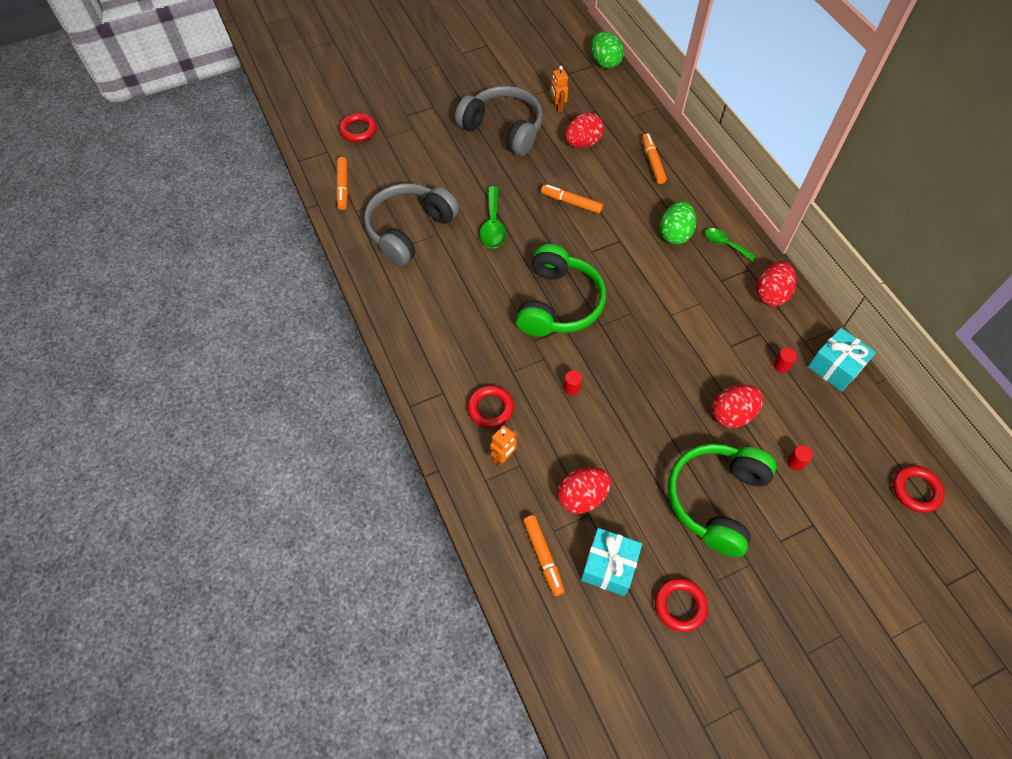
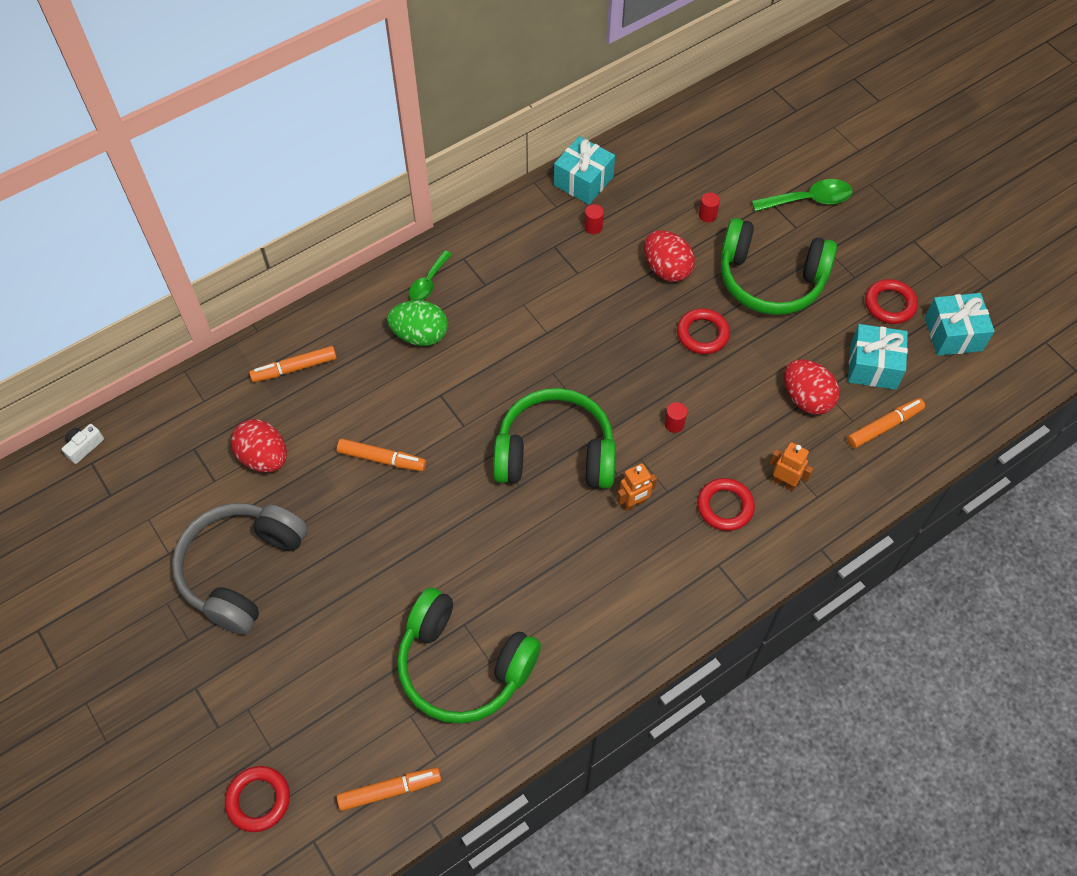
camera: 100 degrees left, 0 degrees up
grey headphones [364,183,459,266] -> green headphones [397,588,541,724]
green spoon [480,186,506,248] -> green spoon moved to [752,179,853,212]
orange marker [541,184,603,214] -> orange marker turned 90 degrees counterclockwise [337,439,426,471]
orange robot [550,66,568,113] -> orange robot moved to [617,463,657,511]
green egg [591,31,624,69] -> white camera [62,424,104,464]
red egg [756,262,796,306] -> none
red ring [893,466,945,513] -> red ring moved to [677,308,730,354]
none -> turquoise gift [925,293,995,356]

